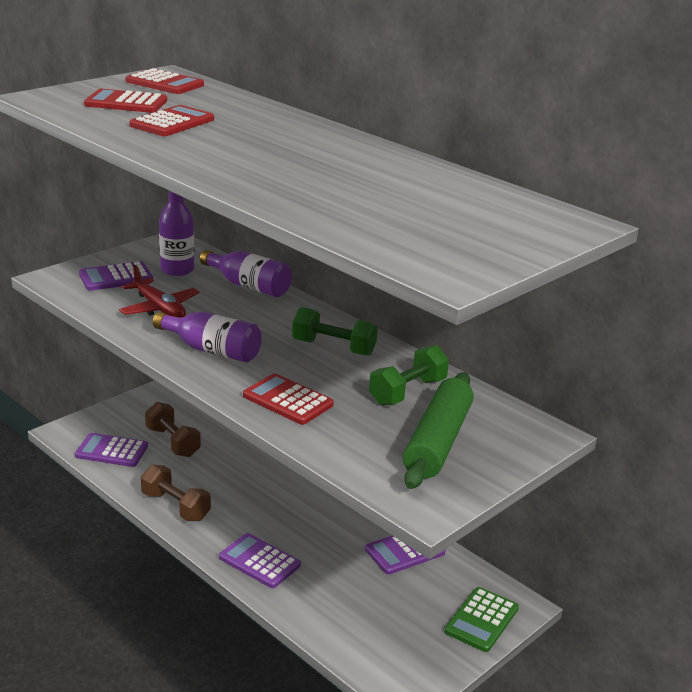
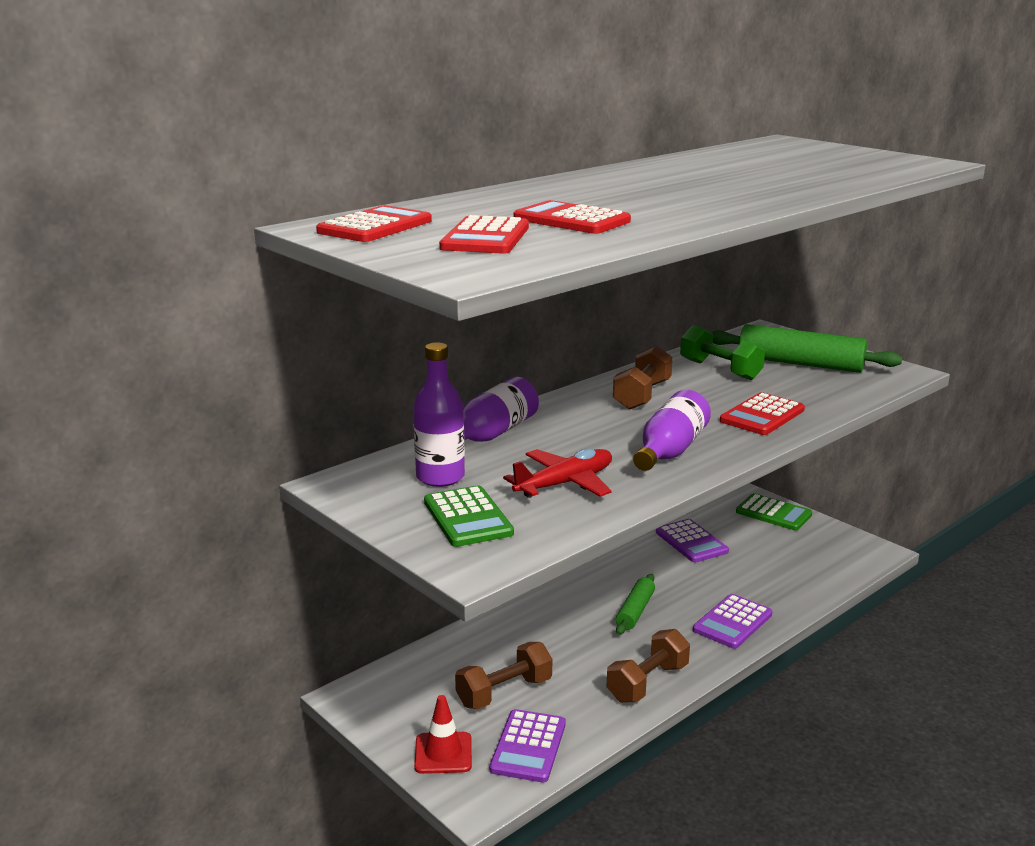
camera: 85 degrees left, 5 degrees down
purple calculator [79,261,153,291] -> green calculator [424,485,514,547]
green dumbbell [292,307,378,356] -> brown dumbbell [613,345,673,410]
none -> red traffic cone [414,695,472,774]
none -> green rolling pin [616,574,655,635]

